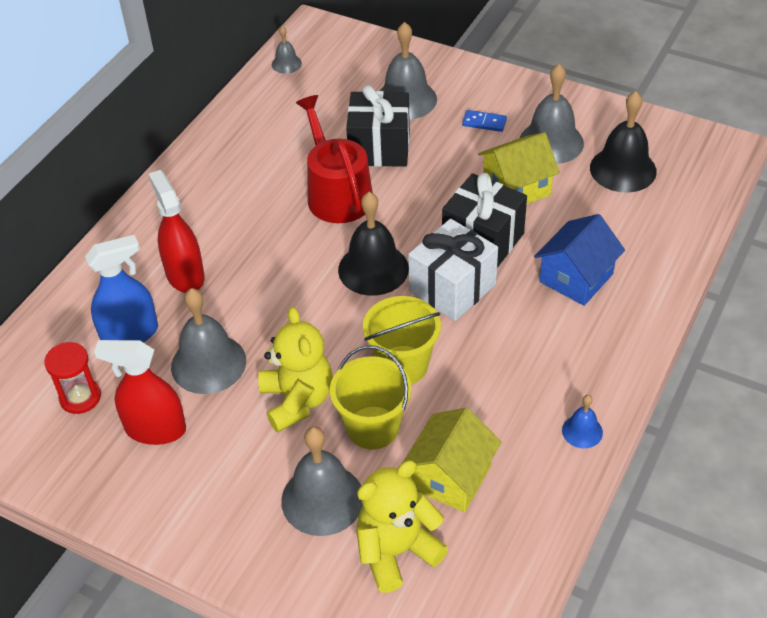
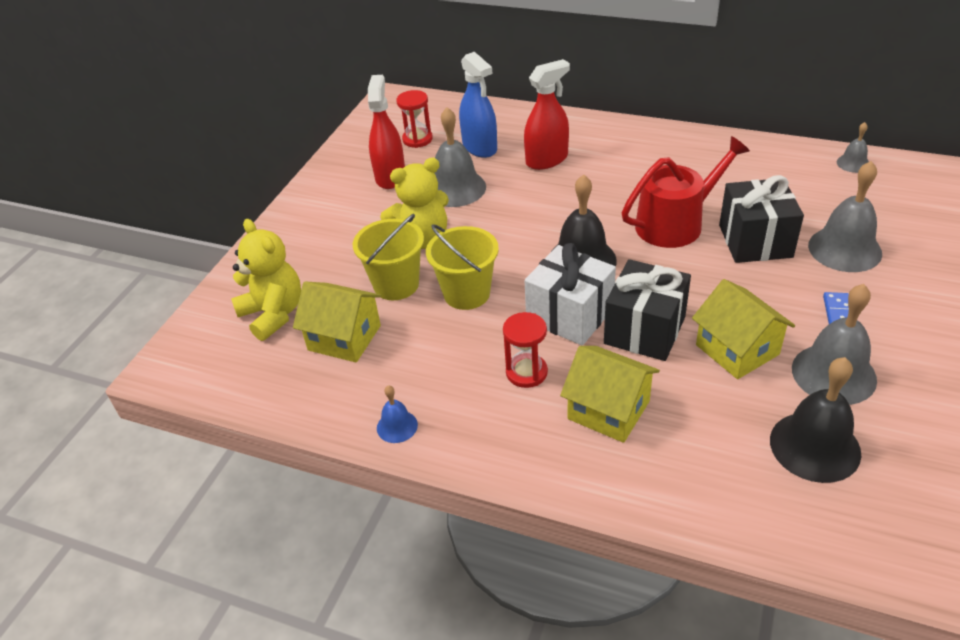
camera: 85 degrees right, 5 degrees down
grey bell [281,426,363,536] -> none
blue house [534,214,625,306] -> yellow house [560,346,660,443]
none -> red hourglass [503,312,548,388]

